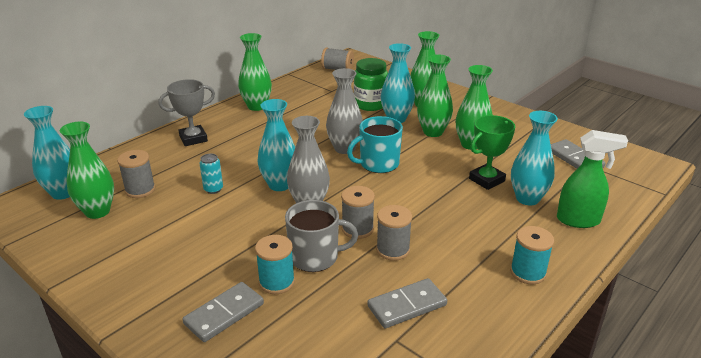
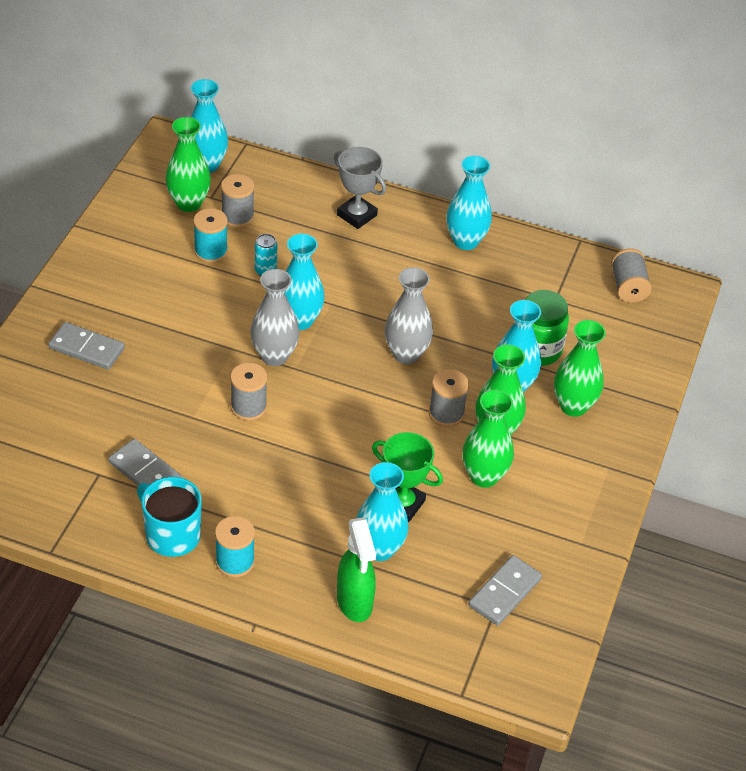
camera: 65 degrees right, 15 degrees up
green vase [238,33,272,111] -> turquoise vase [446,155,492,250]
turquoise spool [255,235,295,294] -> turquoise spool moved to [193,208,228,263]
grey mug [285,200,358,272] -> none
turquoise mug [347,116,403,173] -> turquoise mug moved to [137,477,202,557]
grey spool [376,205,412,261] -> grey spool moved to [429,369,469,427]

